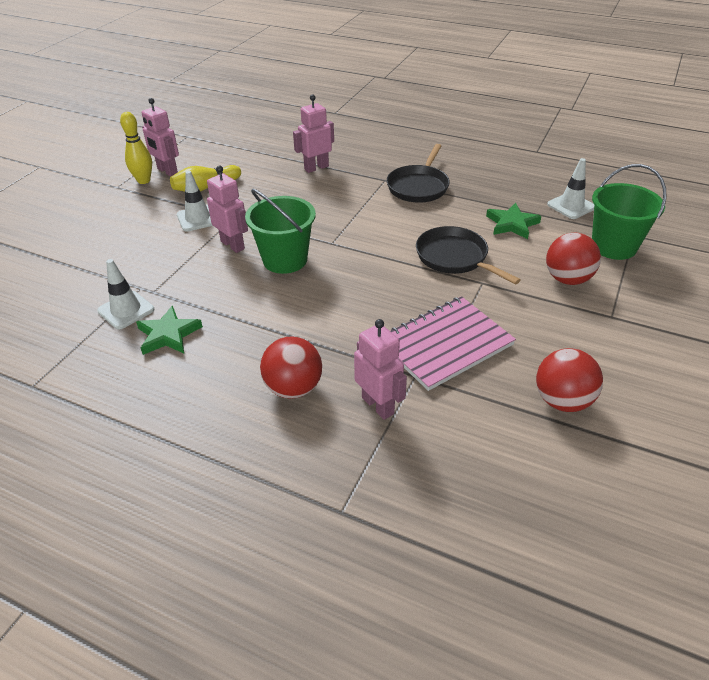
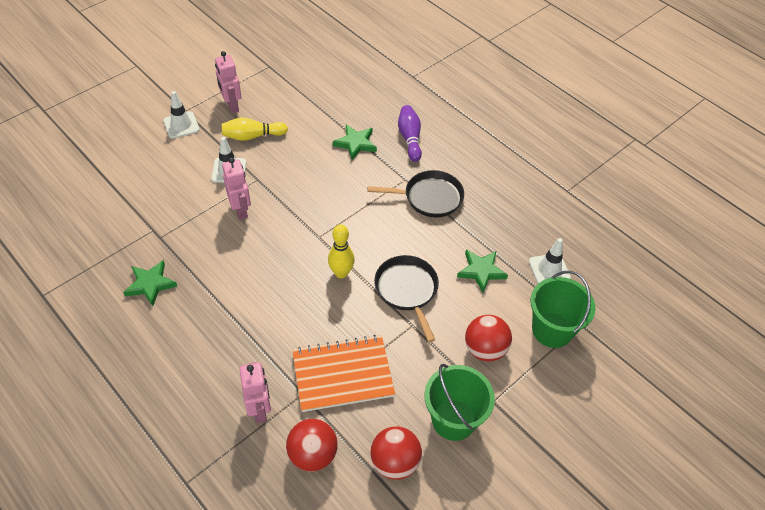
camera: 20 degrees right, 10 degrees up
white traffic cone [97,259,154,329] -> white traffic cone moved to [164,91,199,139]
yellow bowling pin [120,112,152,184] -> yellow bowling pin moved to [328,224,355,278]
green bucket [245,189,316,274] -> green bucket moved to [424,364,495,441]
red ball [260,336,322,399] -> red ball moved to [286,419,338,472]
pink robot [293,94,334,173] -> green star [333,125,377,160]
black pan [387,144,450,203] -> black pan turned 135 degrees counterclockwise [368,170,464,217]
pink notebook [390,296,516,391] -> orange notebook [292,335,395,412]
none -> purple bowling pin [398,105,422,162]

